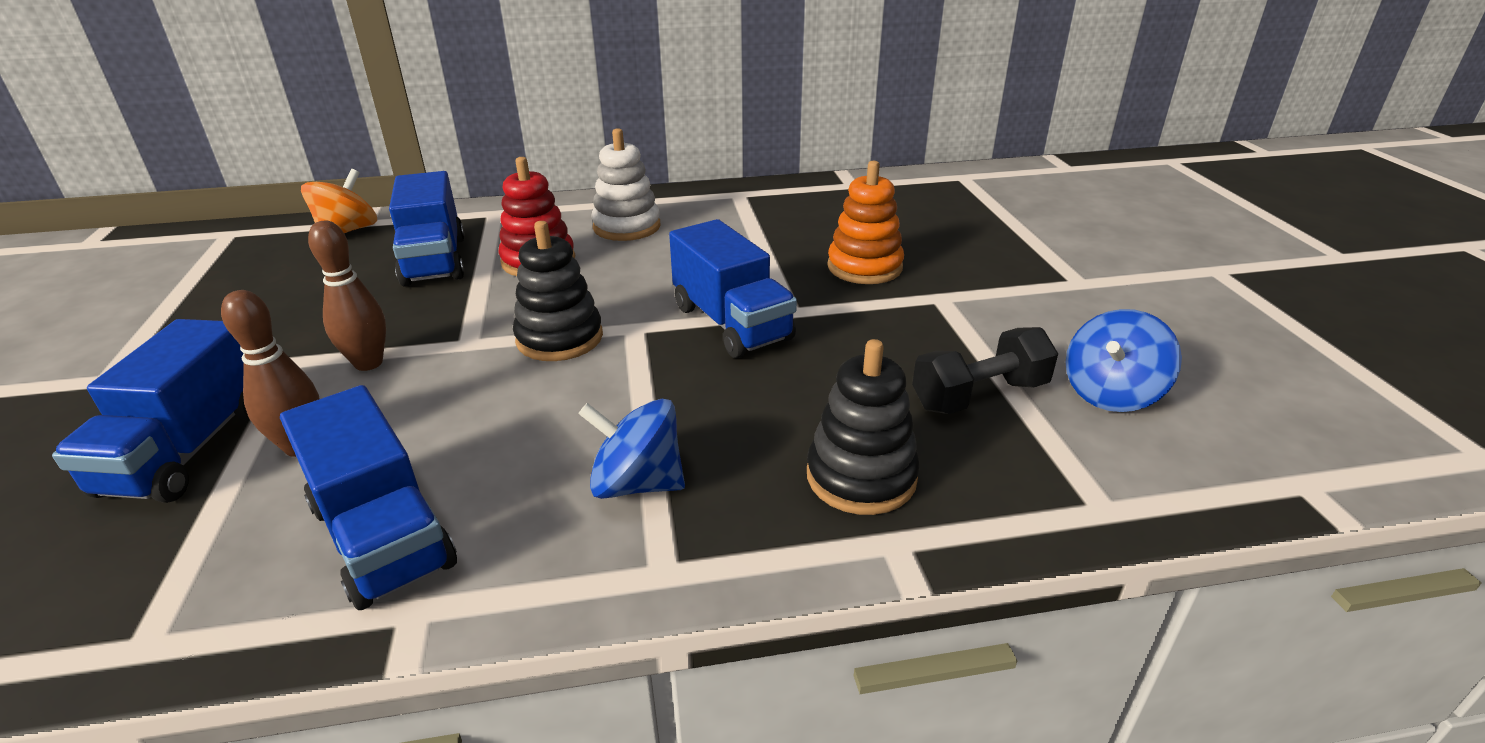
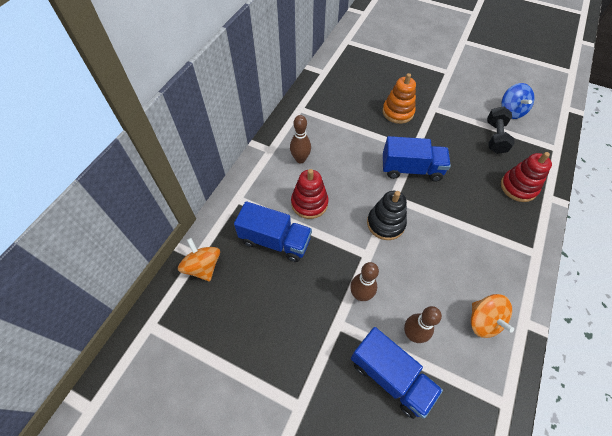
camera: 55 degrees left, 25 degrees up
blue truck [280,385,457,610] -> orange spinning top [471,294,514,338]
blue spinning top [578,399,685,499] -> none
white stacking toy [591,128,660,241] -> brown bowling pin [290,115,311,163]
black stacking toy [807,339,920,515] -> red stacking toy [501,152,552,202]

